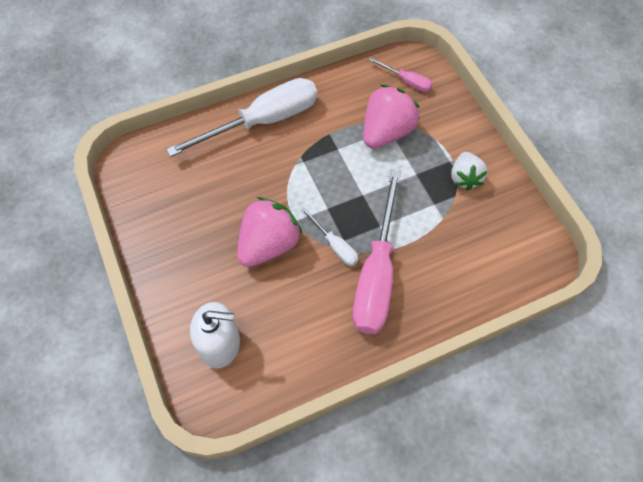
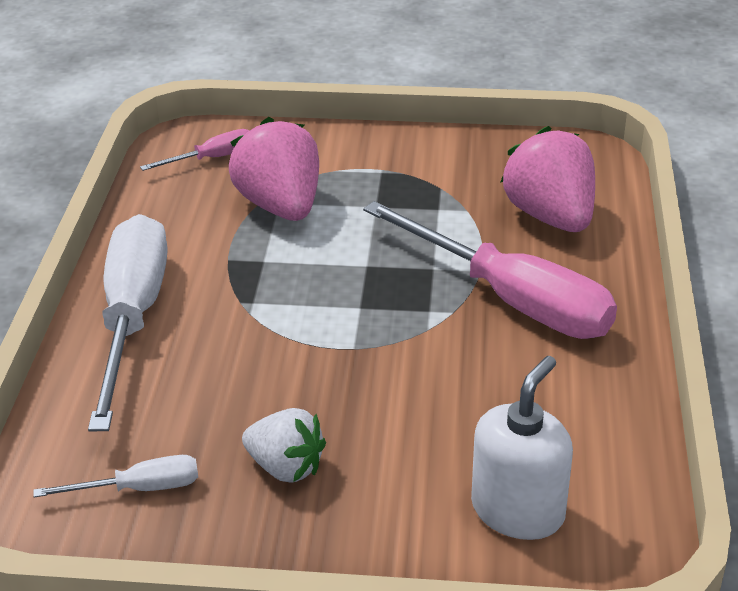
camera: 60 degrees left, 25 degrees down
pink strawberry [237,197,302,267] -> pink strawberry moved to [500,126,595,232]
white screwdriver [301,207,359,266] -> white screwdriver moved to [33,455,198,497]
white strawberry [451,152,488,191] -> white strawberry moved to [242,408,326,483]

